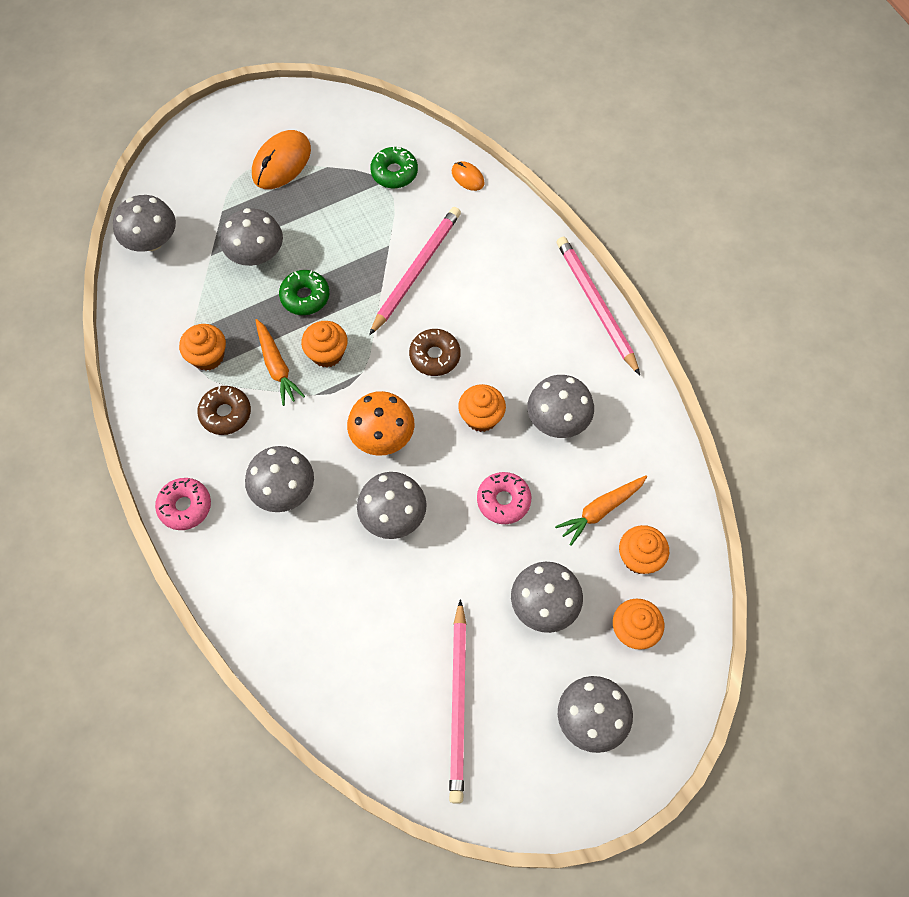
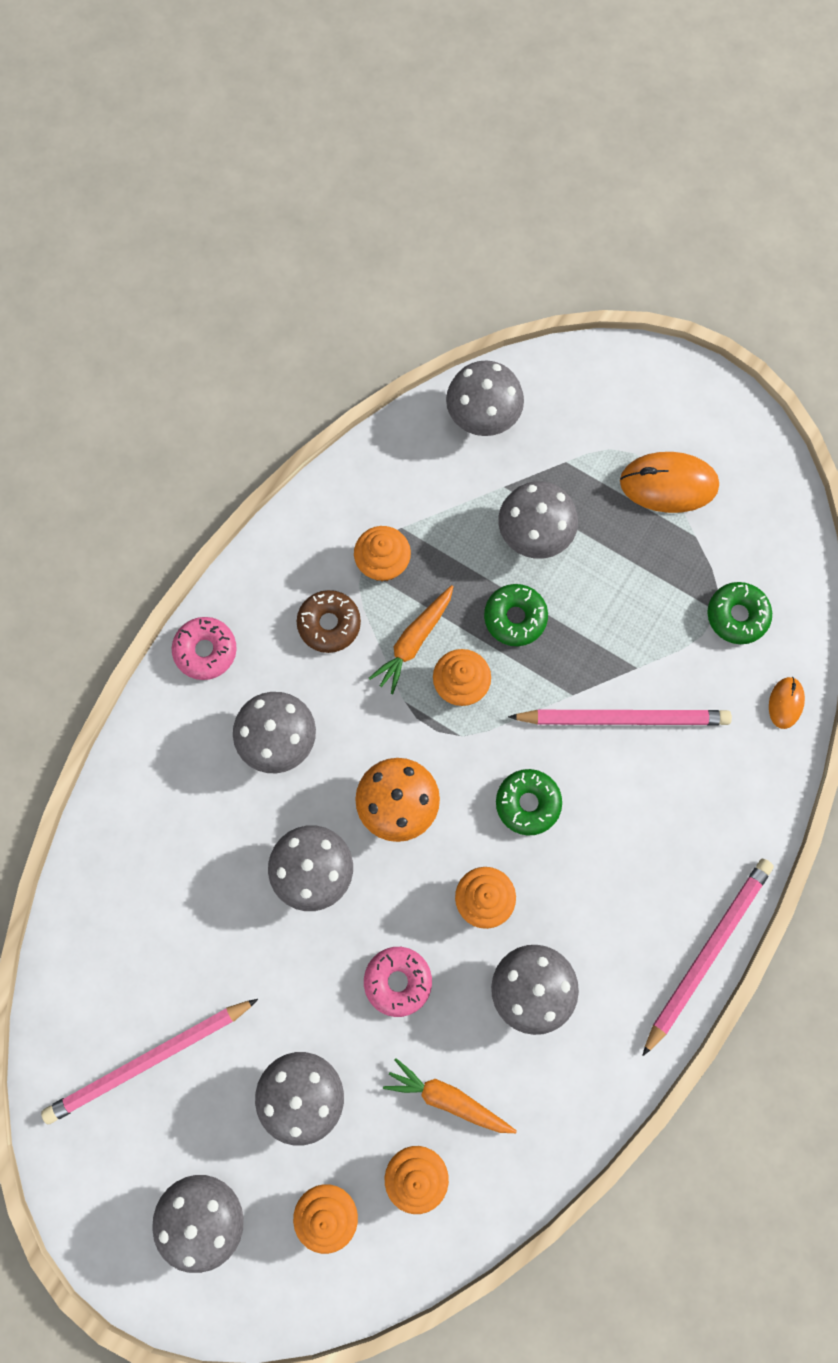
camera: 60 degrees right, 10 degrees up
brown donut [409,329,460,376] -> green donut [496,769,562,836]

